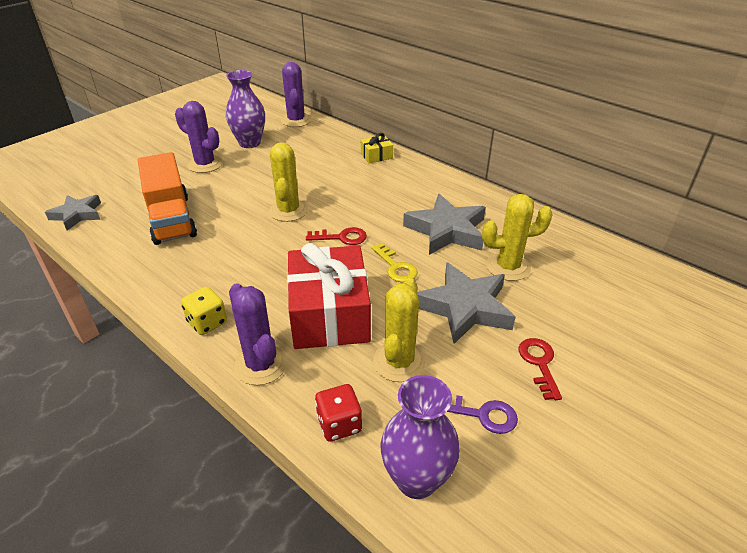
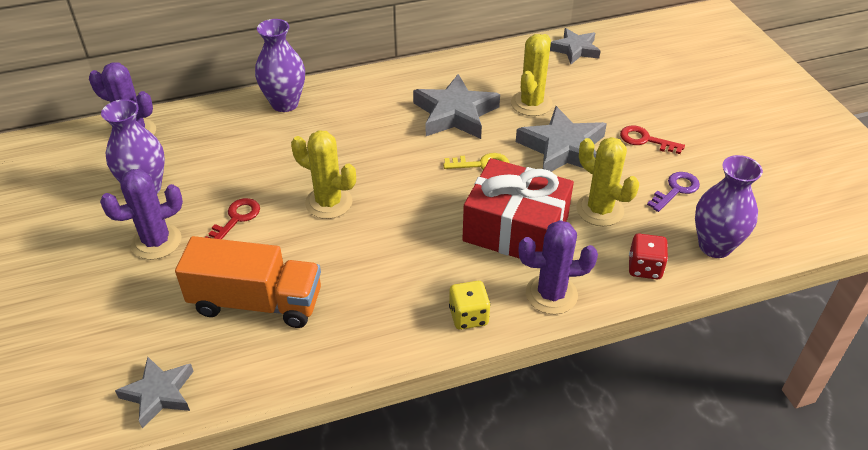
camera: 60 degrees left, 5 degrees up
red key [306,227,367,245] -> red key moved to [205,198,260,239]
yellow gift [361,133,393,163] -> purple vase [255,19,305,112]
none -> grey star [550,28,601,64]

